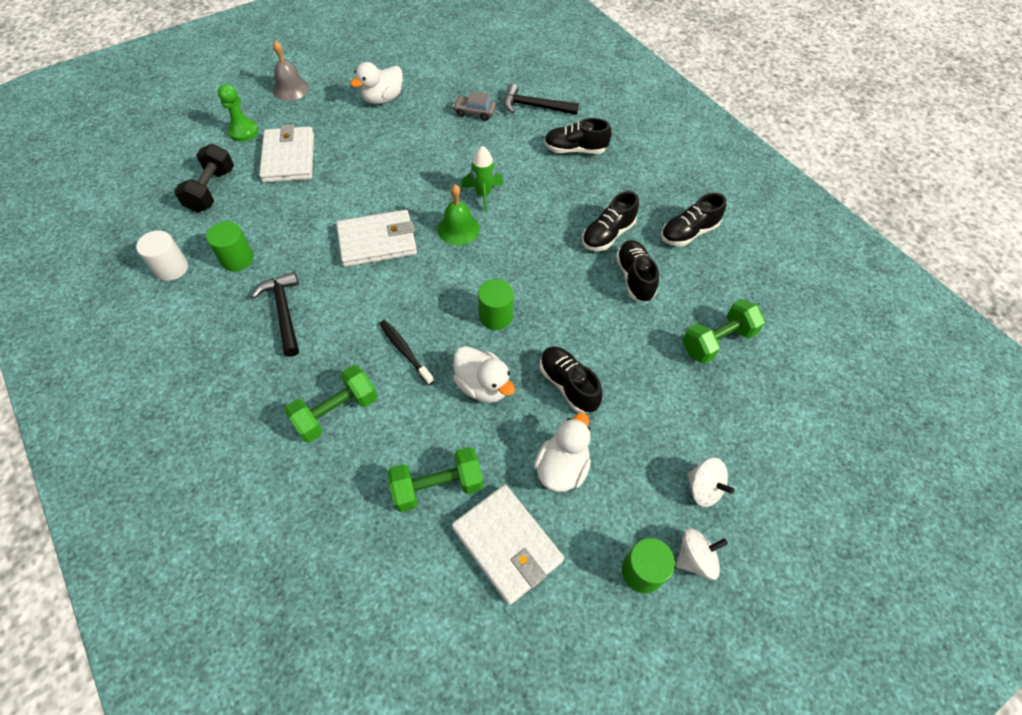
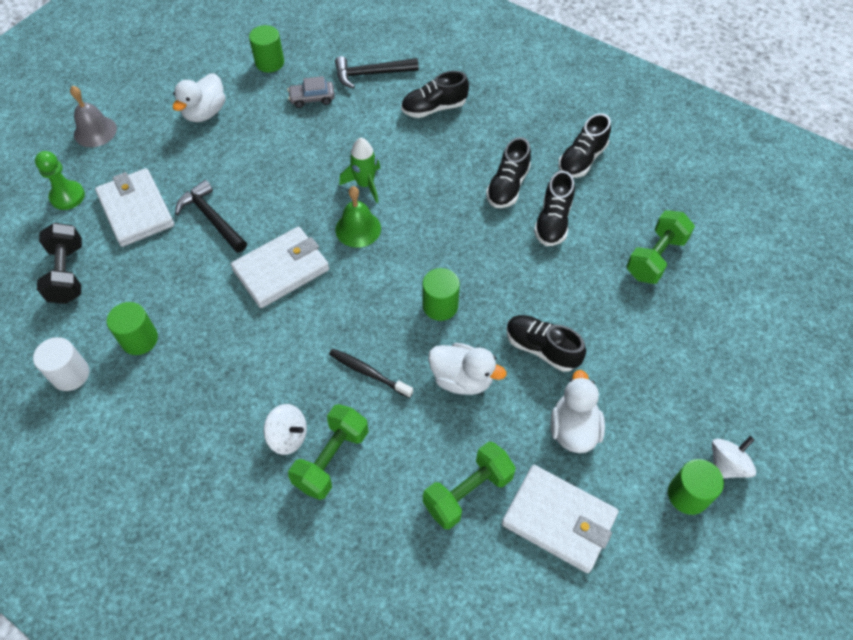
camera: 20 degrees left, 0 degrees up
black hammer [252,272,299,357] -> black hammer moved to [175,180,247,253]
black shoe [616,240,659,303] -> black shoe turned 135 degrees counterclockwise [534,171,575,246]
white spinning top [687,458,734,507] -> white spinning top moved to [264,404,307,455]
none -> green cylinder [249,25,284,72]

